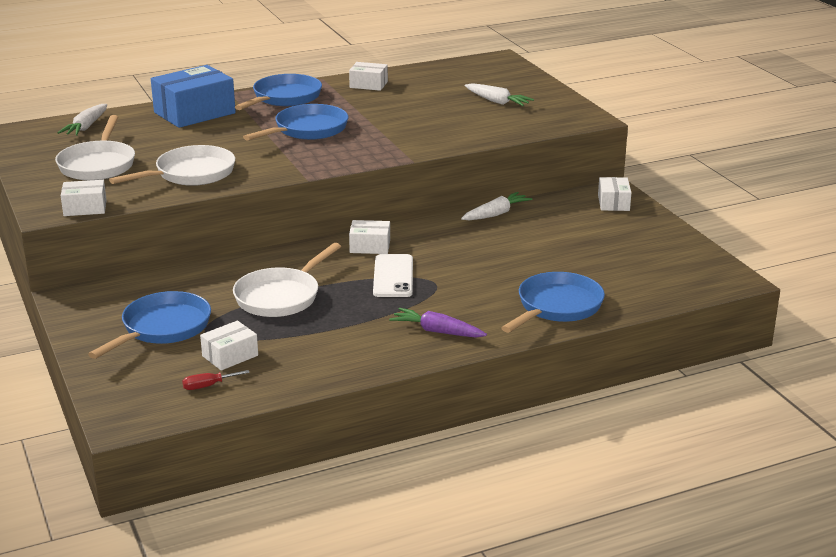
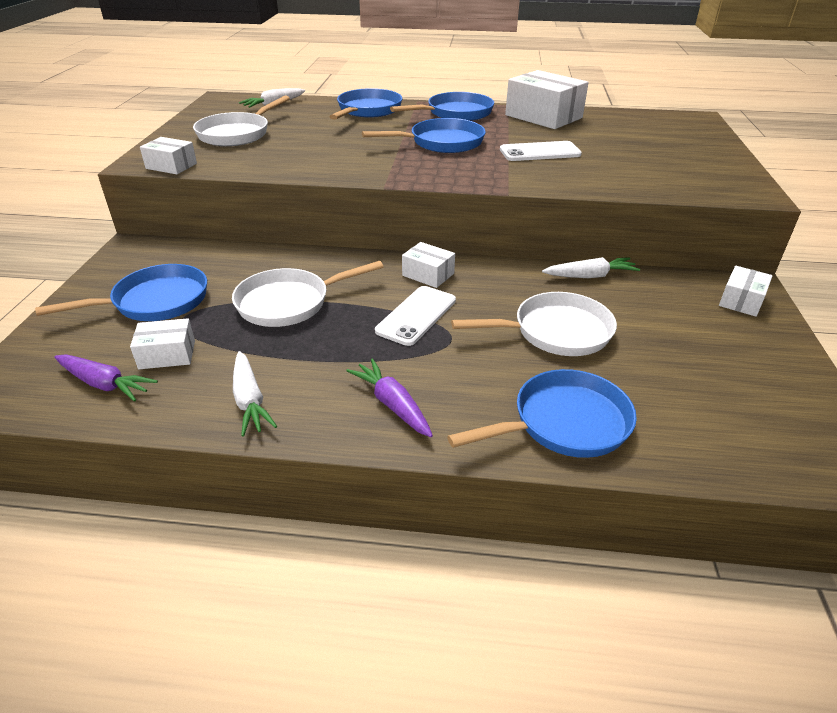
camera: 30 degrees right, 10 degrees up
white pan [109,145,235,186] -> white pan moved to [451,292,617,356]
blue box [151,65,236,128] -> blue pan [329,88,402,120]
red screwdriver [182,370,250,390] -> purple carrot [54,355,158,402]
white box [349,62,388,91] -> white box [505,70,589,129], size x1.88
white carrot [464,83,534,106] -> white carrot moved to [233,351,277,437]
none -> white phone [500,141,582,161]

